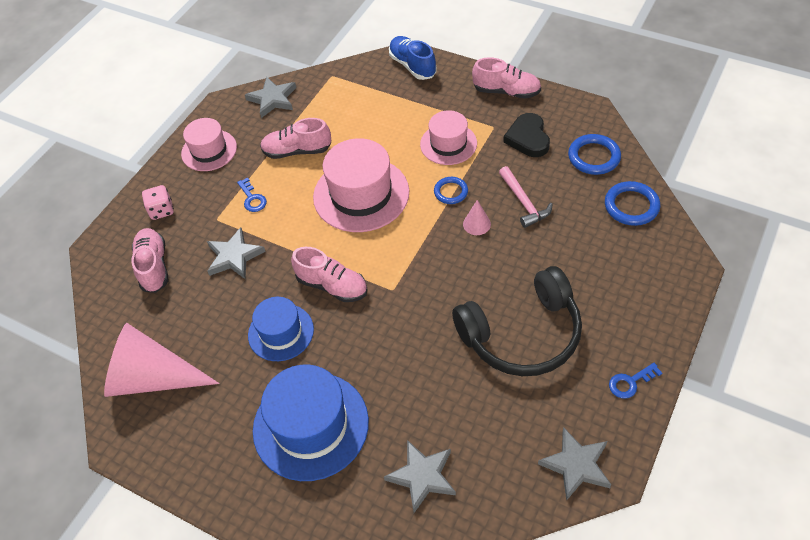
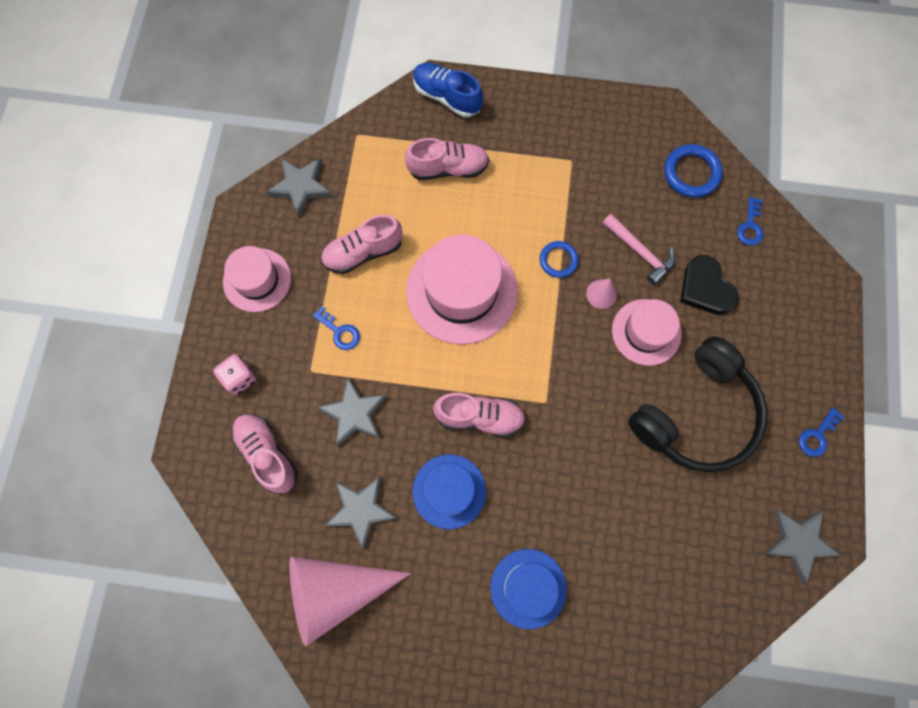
camera: 25 degrees left, 20 degrees up
blue hat [253,364,369,481] -> blue hat [490,549,567,629], size x0.61
grey star [384,440,456,513] -> grey star moved to [325,477,397,549]
pink hat [420,110,477,165] -> pink hat moved to [612,299,682,366]
pink shoe [472,57,541,99] -> pink shoe moved to [405,138,489,180]
black heart [503,113,550,157] -> black heart moved to [680,255,738,315]
blue ring [605,181,660,226] -> blue key [737,197,763,246]

